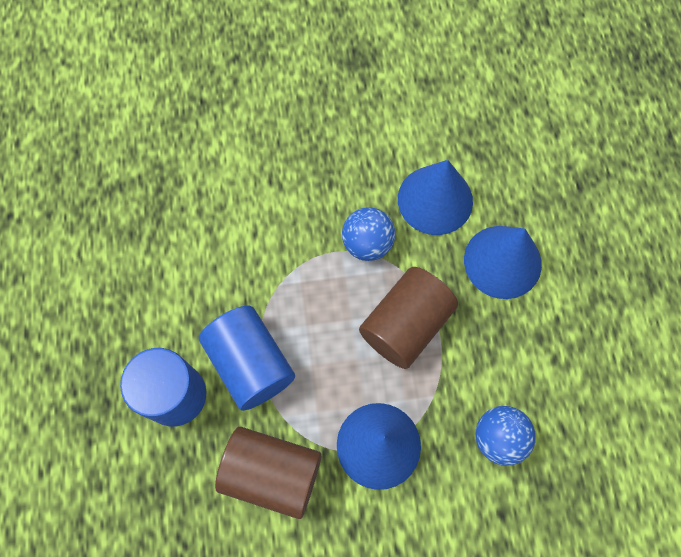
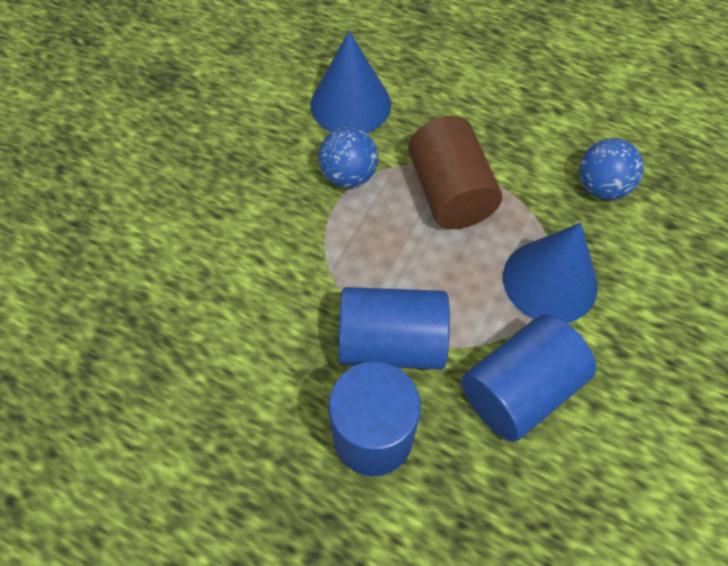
camera: 55 degrees left, 10 degrees down
brown cylinder [215,427,322,519] -> blue cylinder [461,314,596,442]
blue cone [464,226,542,299] -> none

